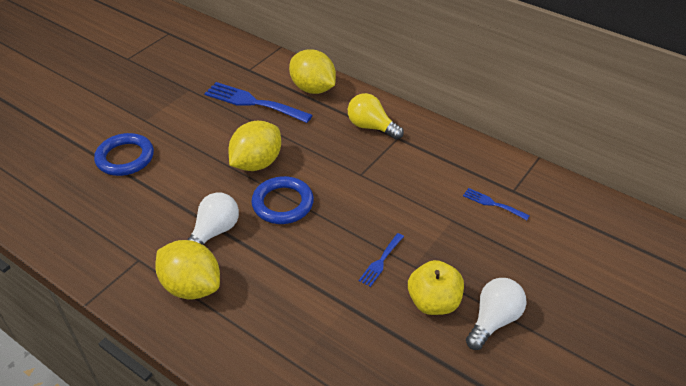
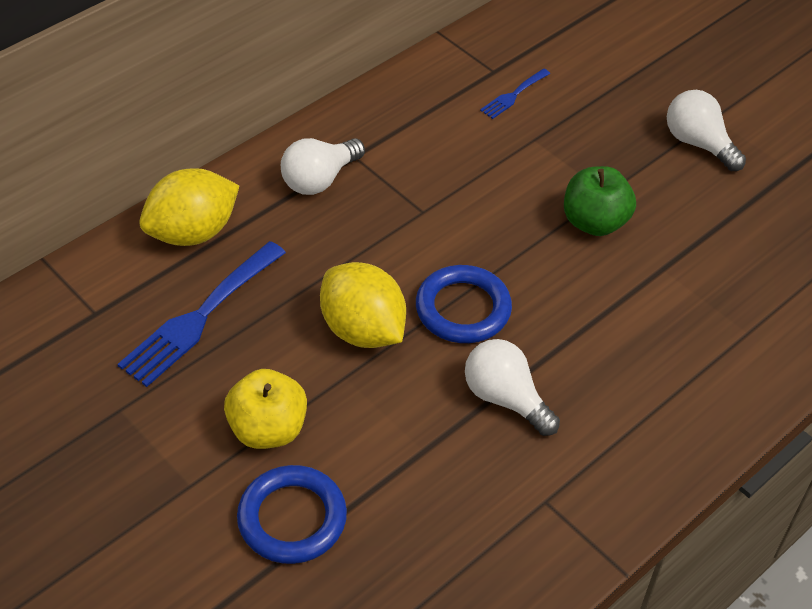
camera: 80 degrees left, 5 degrees up
yellow lemon [155,240,220,300] -> none
yellow light bulb [348,93,404,140] -> white light bulb [281,138,365,195]
blue fork [359,233,404,287] -> green apple [564,166,636,236]
yellow apple [408,260,464,315] -> yellow apple moved to [224,369,307,449]

